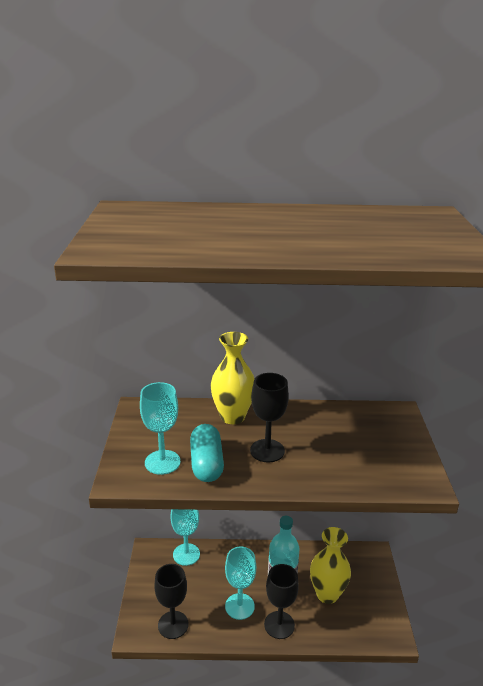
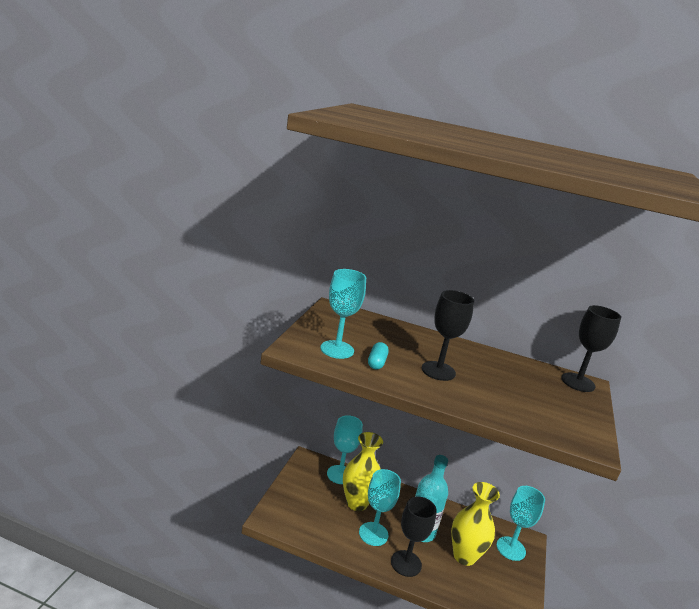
camera: 15 degrees right, 5 degrees down
black goblet [154,564,189,639] -> black goblet moved to [561,305,621,392]
turquoise capsule [190,424,224,482] -> turquoise capsule [368,342,389,370], size x0.57
yellow vase [210,332,254,424] -> yellow vase moved to [343,432,383,511]
none -> turquoise goblet [497,486,545,561]

